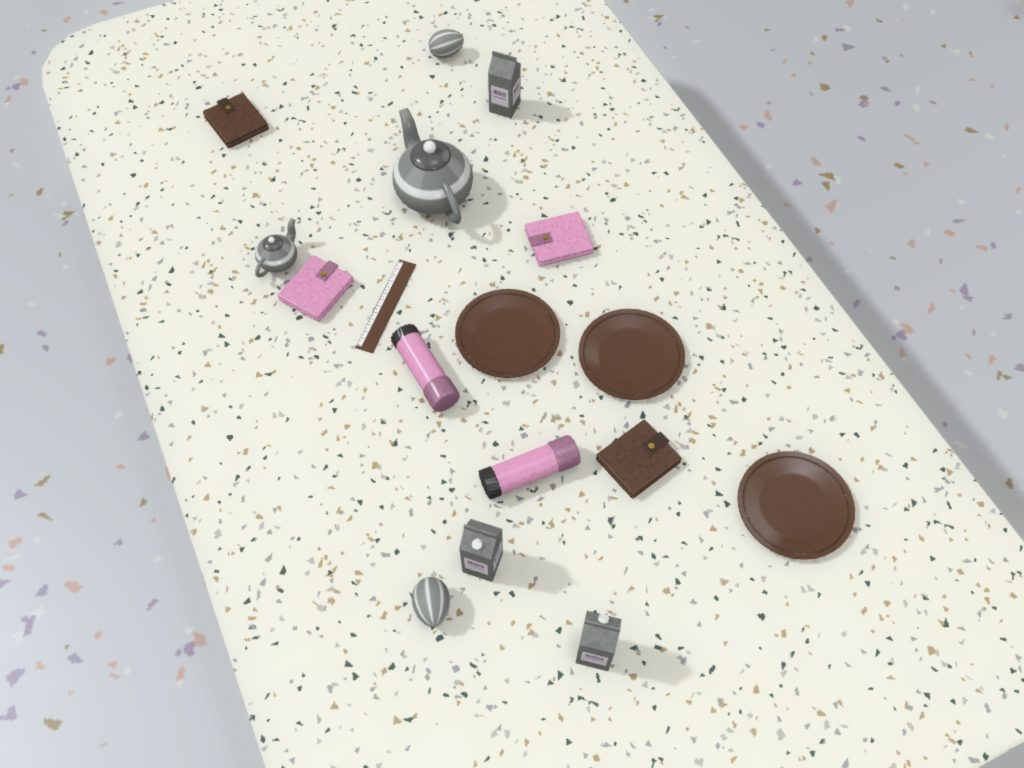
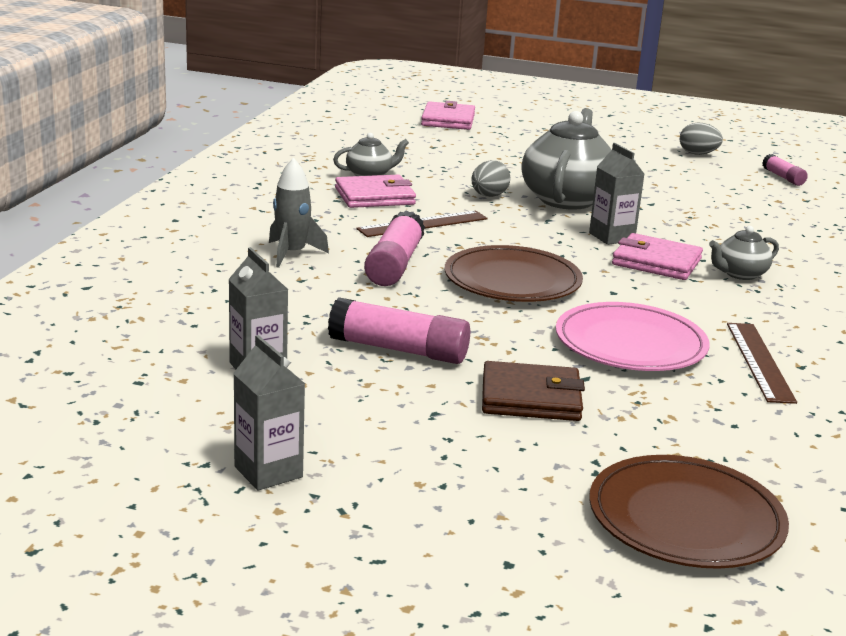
camera: 40 degrees right, 35 degrees down
brown wallet [203,93,269,148] -> pink wallet [421,101,475,130]
grey egg [412,577,450,627] -> grey egg moved to [471,160,510,197]
grey carton [488,51,521,118] -> grey carton moved to [589,143,644,245]
brown plate [578,309,685,400] -> pink plate [556,302,709,371]
none -> grey rocket [269,158,329,268]
none -> grey teapot [709,226,779,280]
none -> brown ruler [727,323,797,404]
none -> pink glue stick [762,154,808,186]

